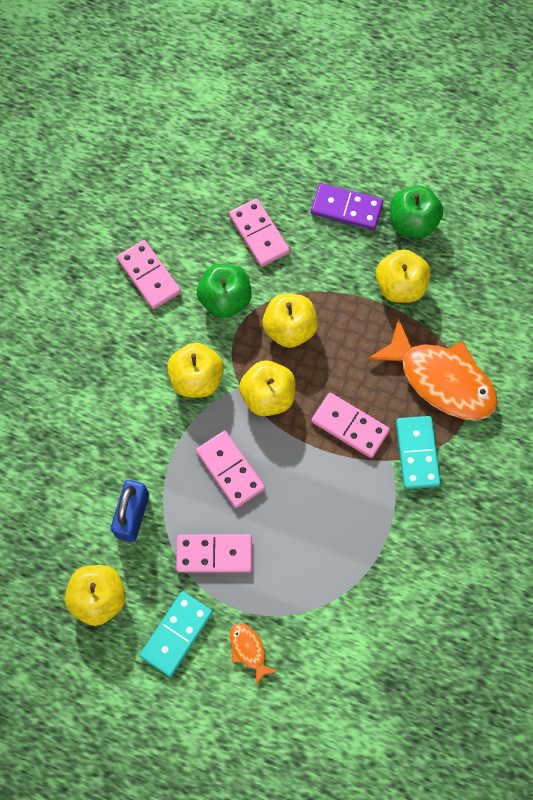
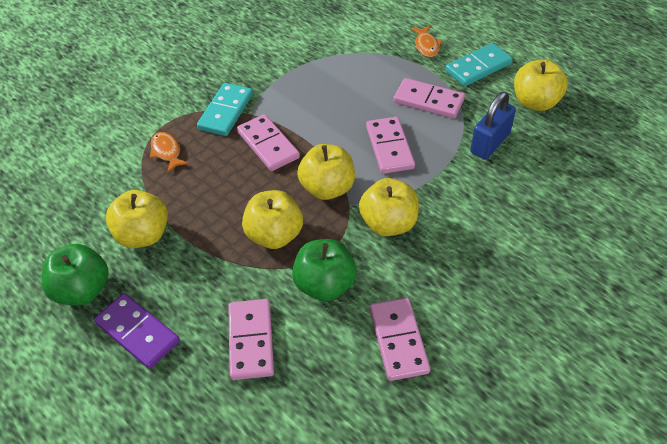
camera: 155 degrees left, 20 degrees down
orange fish [367,318,498,420] -> orange fish [150,132,189,173], size x0.43

